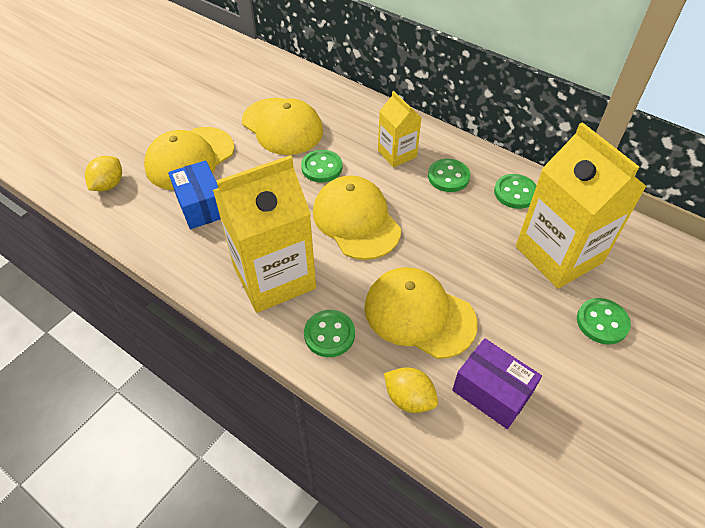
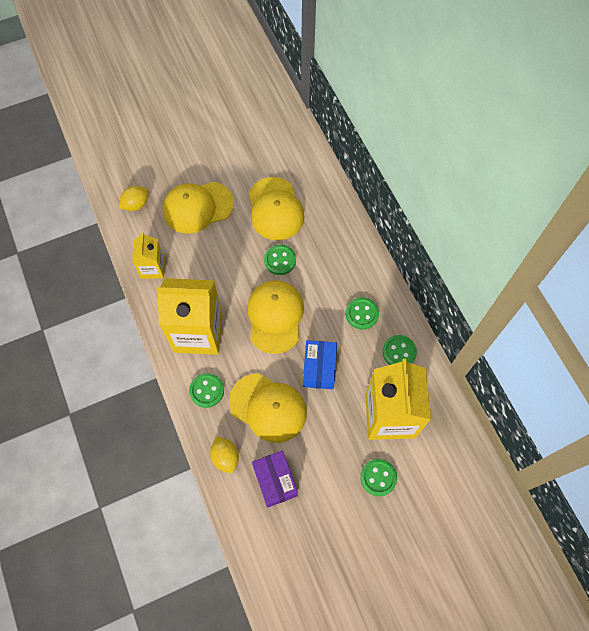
camera: 30 degrees right, 15 degrees up
blue box [168,160,221,229] -> blue box moved to [303,340,337,389]
yellow cap [364,267,478,359] -> yellow cap turned 150 degrees clockwise [229,373,307,443]
yellow carton [378,91,421,167] -> yellow carton moved to [132,232,165,279]

